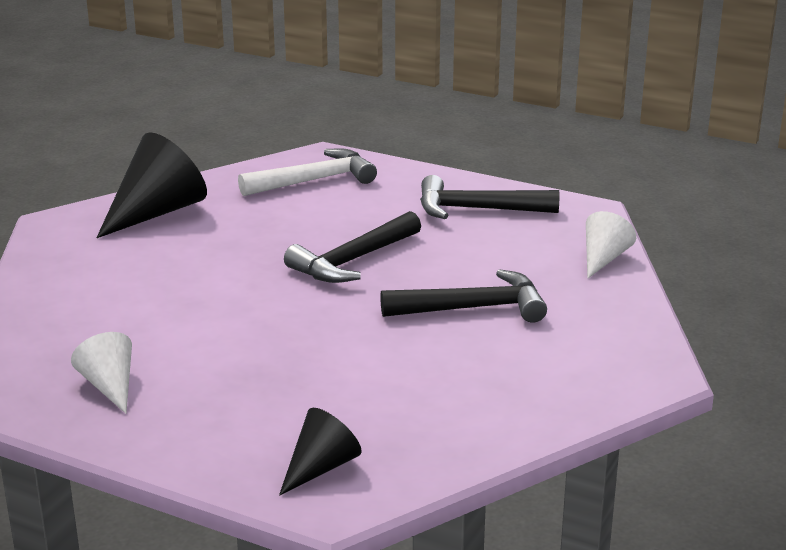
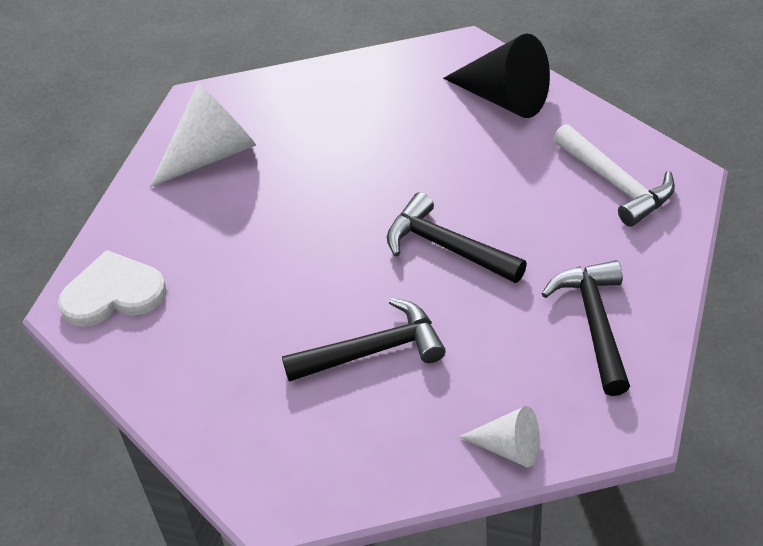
camera: 85 degrees right, 20 degrees up
white cone [71,332,132,414] -> white cone [149,83,256,187], size x1.75
black cone [279,408,362,496] -> white heart [58,250,167,327]
black hammer [380,269,547,323] -> black hammer turned 90 degrees counterclockwise [282,298,446,382]

